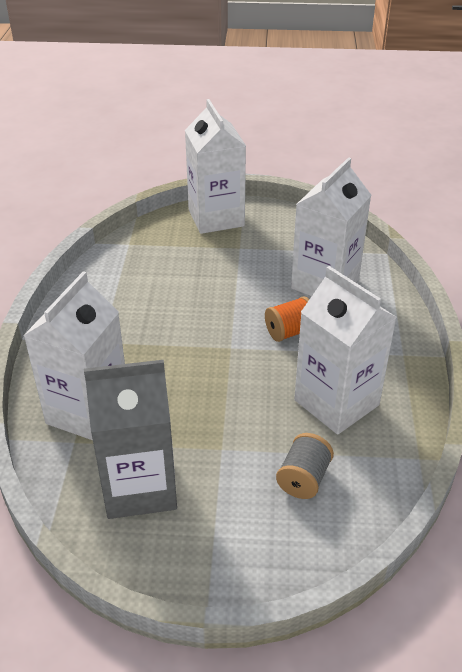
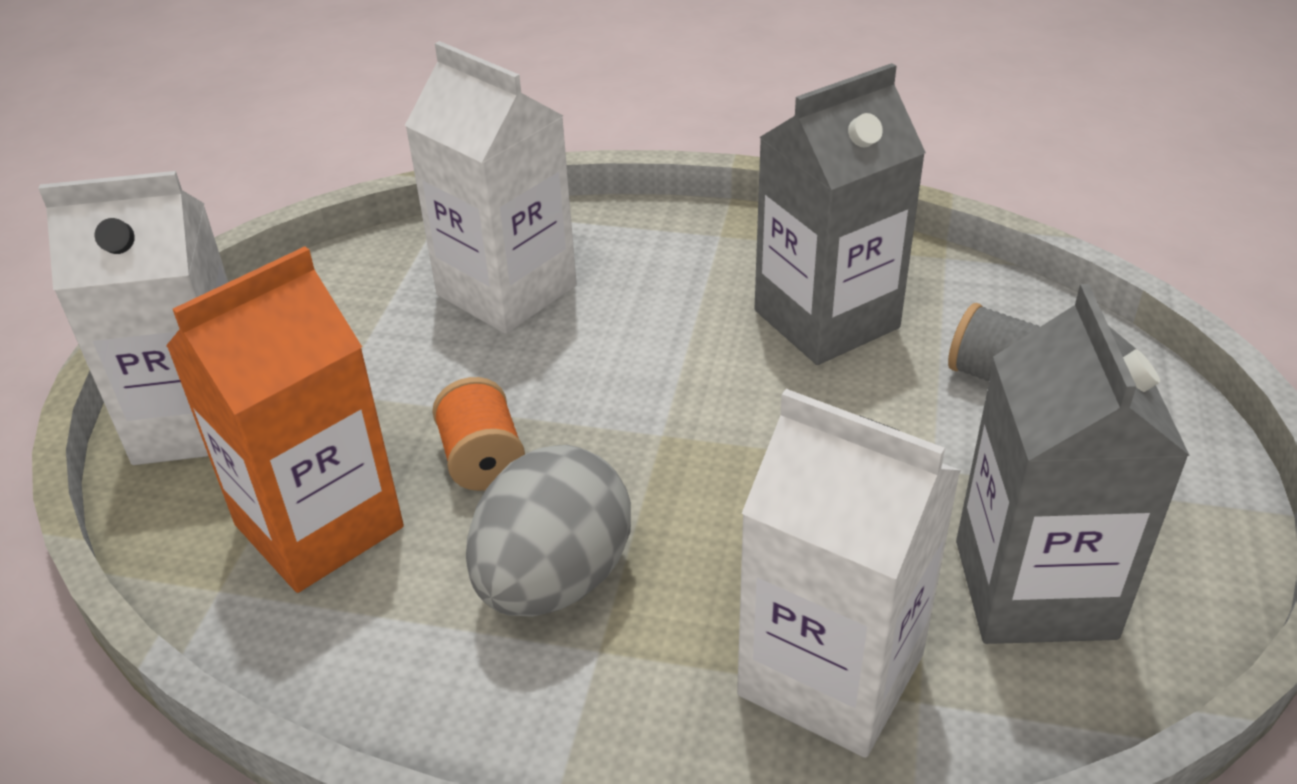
camera: 80 degrees left, 0 degrees up
orange spool [265,296,309,342] -> orange spool moved to [432,377,525,491]
white carton [294,266,397,435] -> grey carton [755,63,926,365]
none -> orange carton [166,246,404,593]
none -> grey egg [466,445,631,617]

